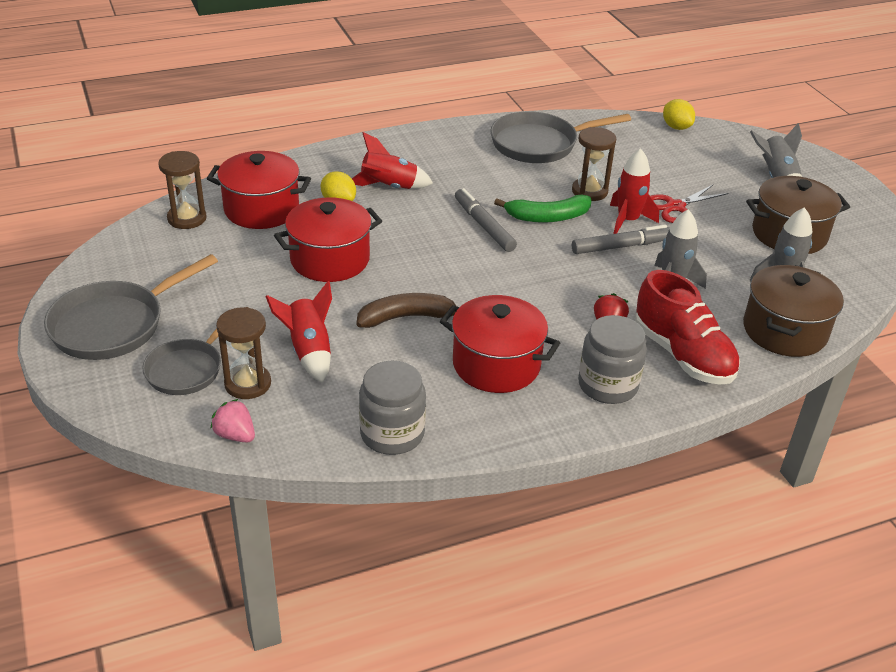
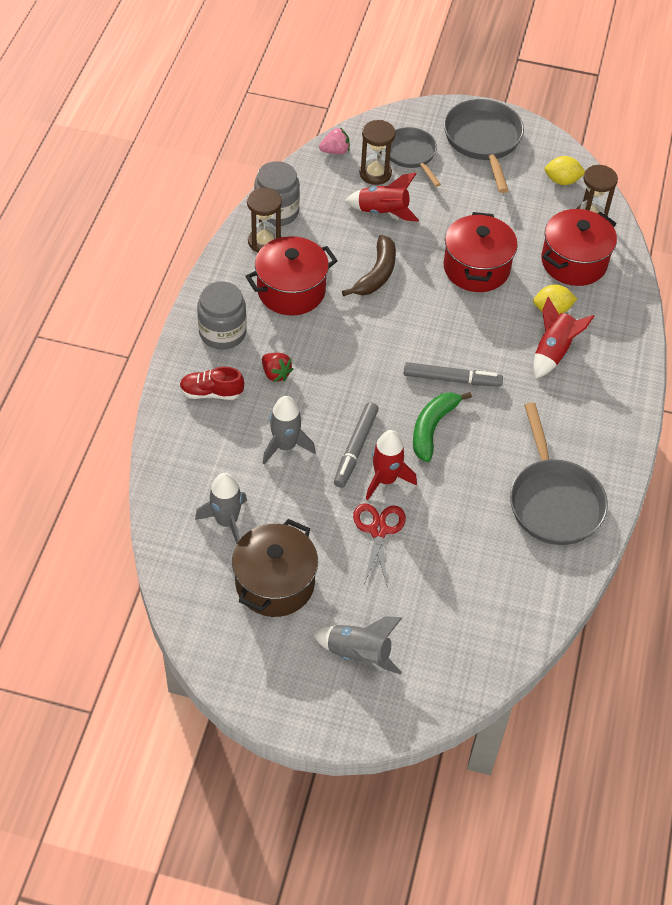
camera: 125 degrees right, 15 degrees up
grey pan [490,112,631,163] -> grey pan turned 150 degrees clockwise [510,403,608,545]
brown hourglass [572,127,616,201] -> brown hourglass moved to [247,188,282,252]
red shoe [635,270,740,385] -> red shoe [179,366,244,400], size x0.58
yellow lemon [663,99,695,130] -> yellow lemon moved to [544,156,585,185]
brown pot [743,265,844,357] -> none

